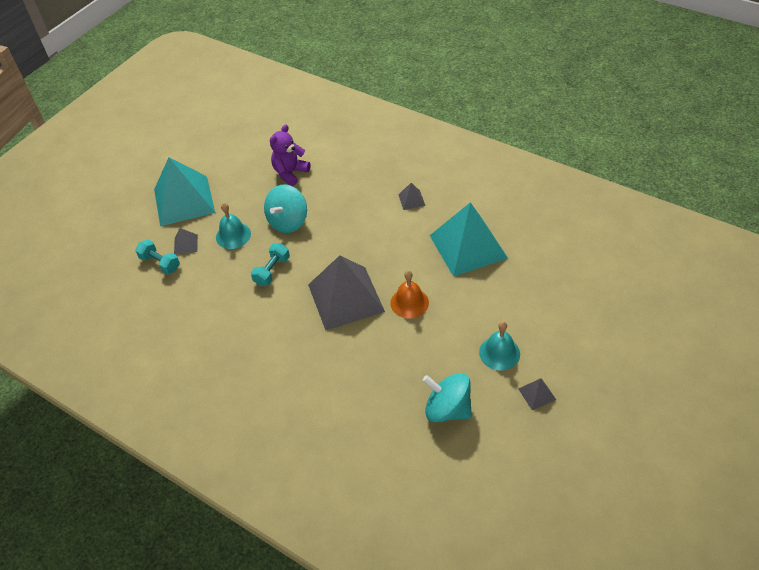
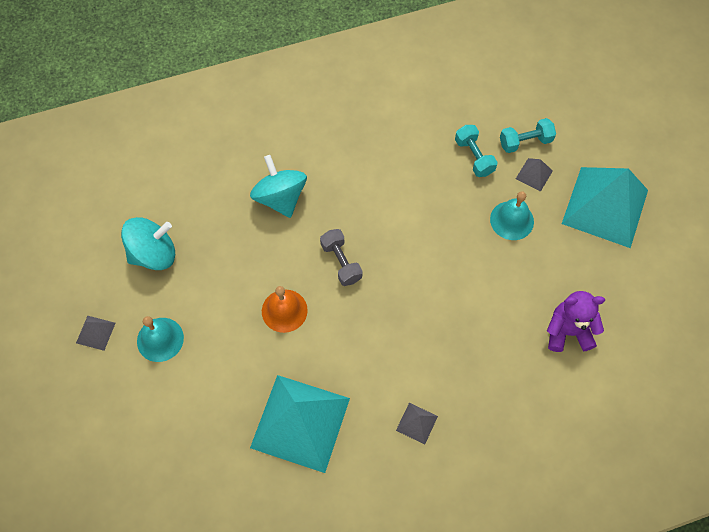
camera: 125 degrees right, 15 degrees up
turquoise dumbbell [251,243,290,286] -> turquoise dumbbell moved to [455,125,497,177]
turquoise spinning top [264,184,307,233] -> turquoise spinning top moved to [250,155,307,218]
purple teddy bear [270,125,311,186] -> purple teddy bear turned 75 degrees counterclockwise [547,291,605,352]
grey pyramid [308,255,385,330] -> grey dumbbell [320,229,363,286]

